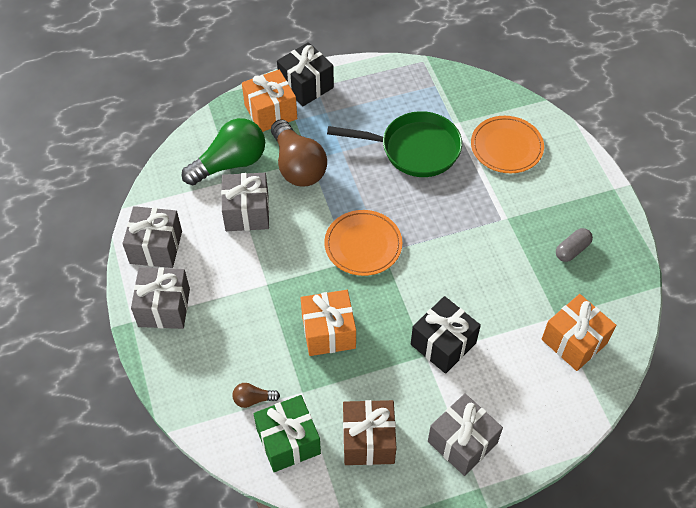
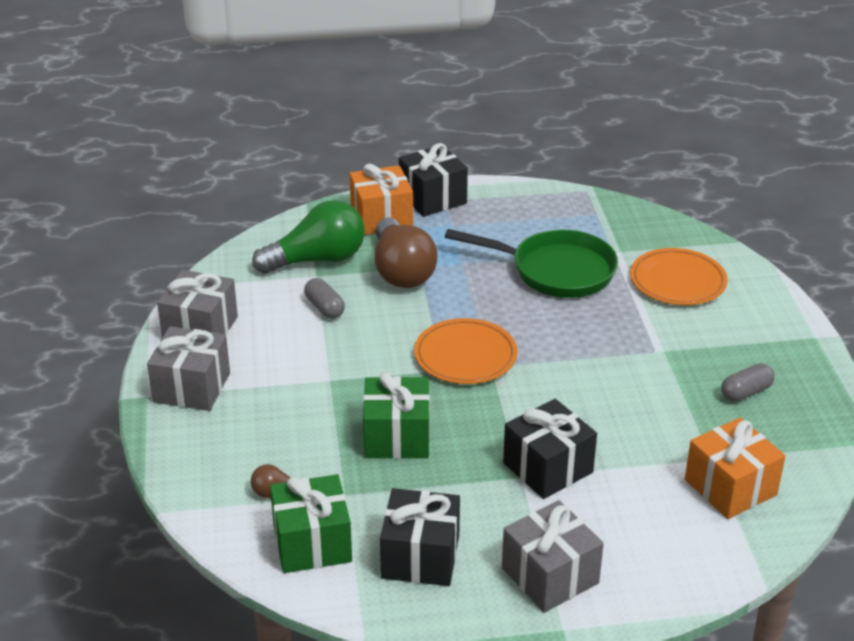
camera: 10 degrees right, 20 degrees down
grey gift [221,173,269,231] -> grey capsule [304,278,345,319]
orange gift [301,290,356,356] -> green gift [363,373,430,459]
brown gift [343,400,396,465] -> black gift [380,488,460,586]

